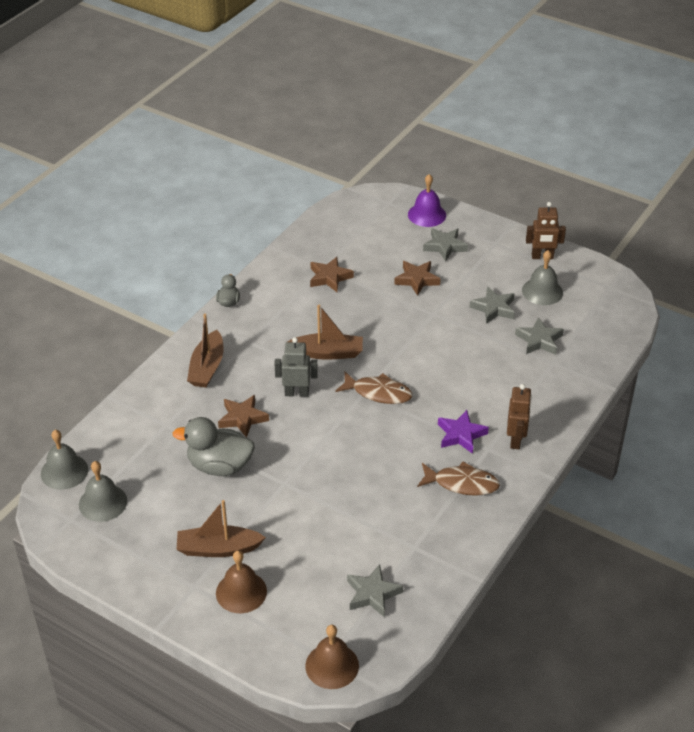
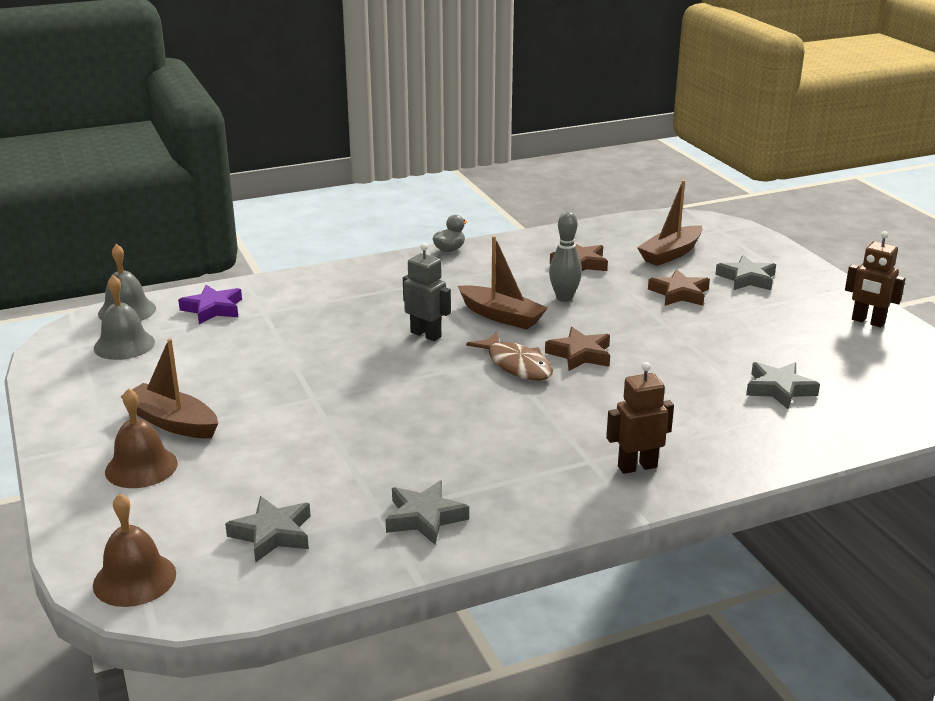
camera: 35 degrees right, 15 degrees down
grey duck [173,417,255,476] -> none
brown boat [187,314,223,388] -> brown boat moved to [637,180,703,266]
brown star [218,395,269,438] -> brown star moved to [545,327,610,371]
purple bell [408,174,446,227] -> none
brown fish [417,462,500,496] -> none
purple star [438,410,489,454] -> purple star moved to [178,285,242,324]
grey star [470,286,515,324] -> grey star moved to [386,480,469,545]
brown robot [507,384,532,449] -> brown robot turned 150 degrees counterclockwise [606,362,674,474]
grey bell [522,250,563,305] -> none
none -> grey bowling pin [549,212,582,302]

